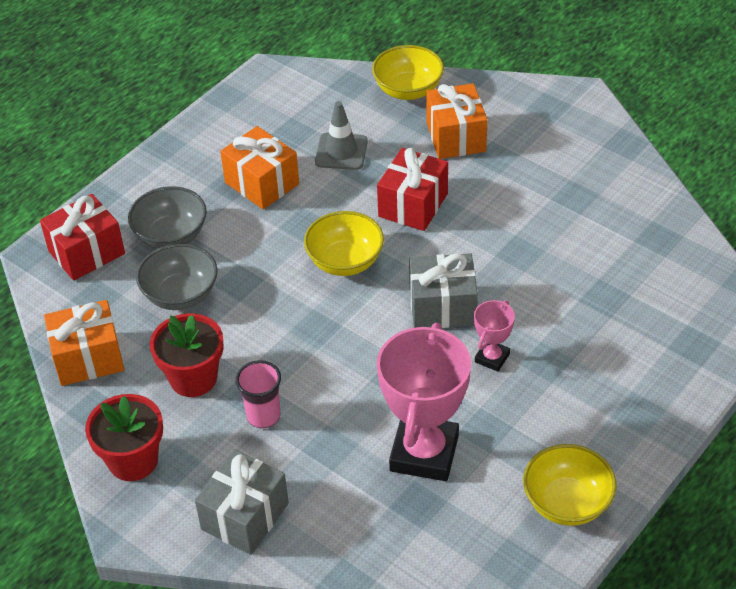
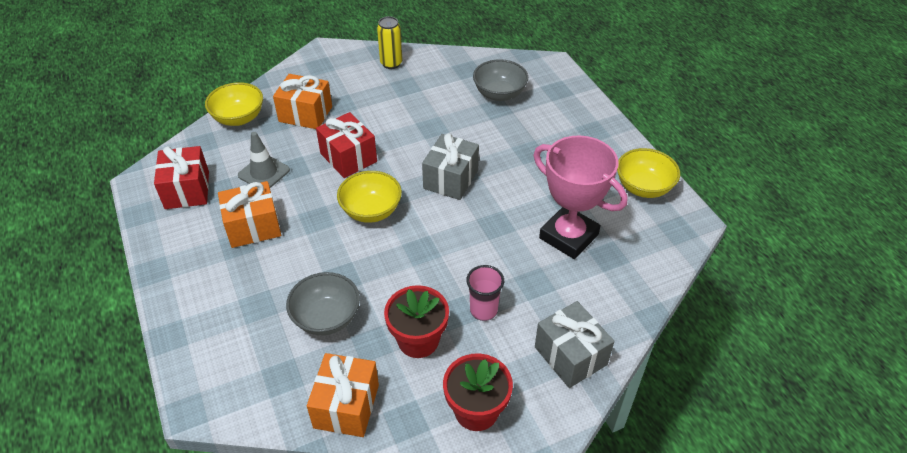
camera: 65 degrees left, 0 degrees up
red gift [40,194,125,281] -> red gift moved to [154,146,209,209]
grey bowl [128,186,207,249] -> grey bowl moved to [473,59,528,101]
pink trophy [474,300,515,372] -> none
none -> yellow can [377,16,402,69]

